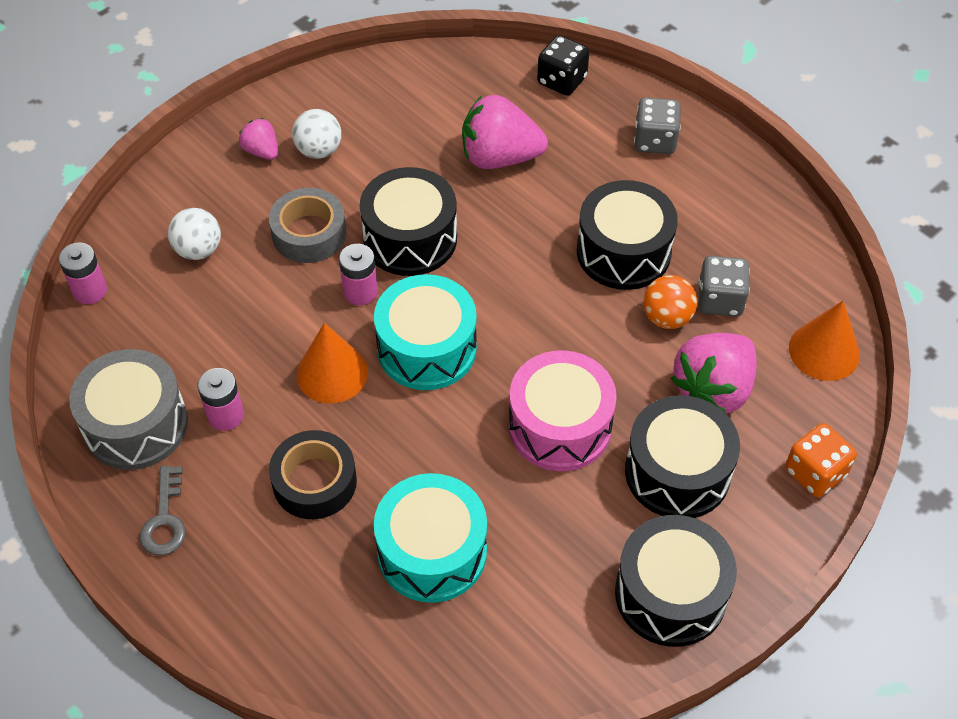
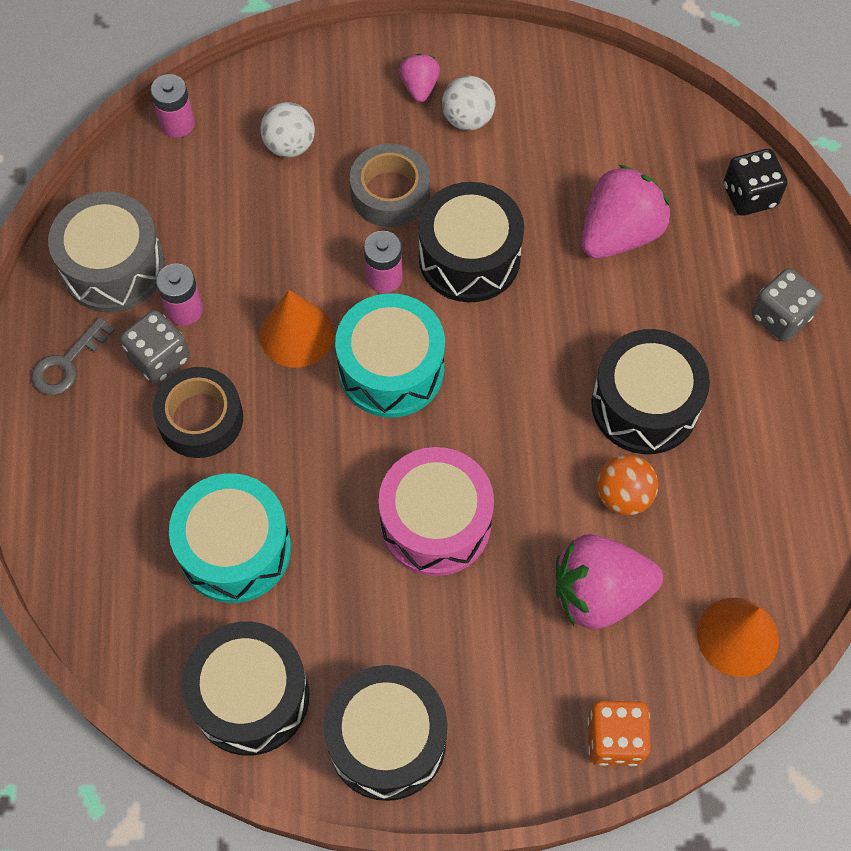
camera: 40 degrees right, 10 degrees up
pink strawberry [462,95,548,169] -> pink strawberry turned 90 degrees clockwise [581,165,670,259]
black drum [625,395,740,518] -> black drum moved to [182,621,309,756]
grey dice [698,256,750,317] -> grey dice moved to [120,310,190,384]

